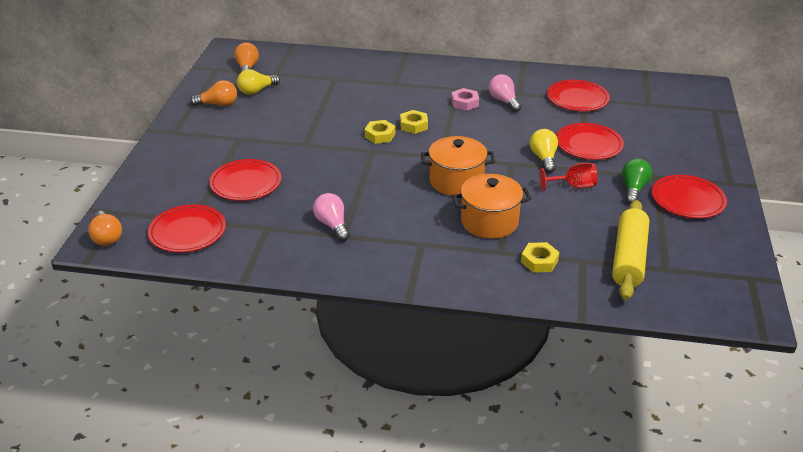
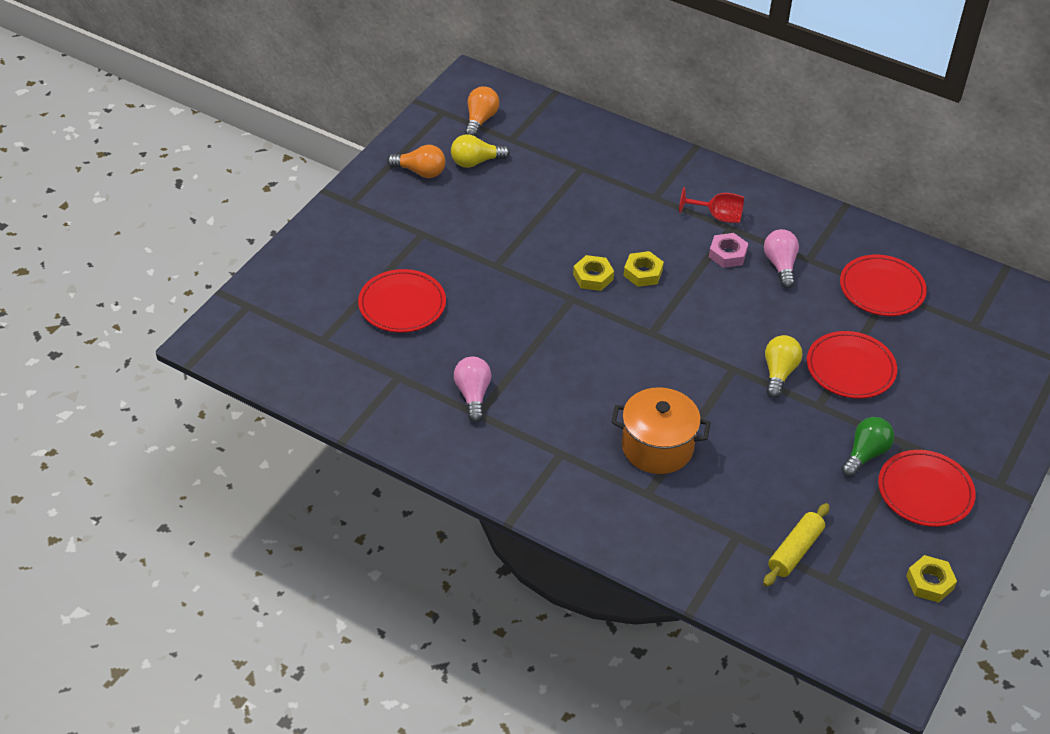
camera: 20 degrees right, 10 degrees up
orange light bulb [88,211,122,246] -> none
red plate [148,205,226,253] -> none
orange pot [421,136,495,196] -> none
yellow nut [521,242,559,273] -> yellow nut moved to [906,555,957,603]
red goblet [540,163,598,191] -> red goblet moved to [679,187,744,223]
yellow rolling pin [612,200,649,300] -> yellow rolling pin [763,503,830,587], size x0.63

